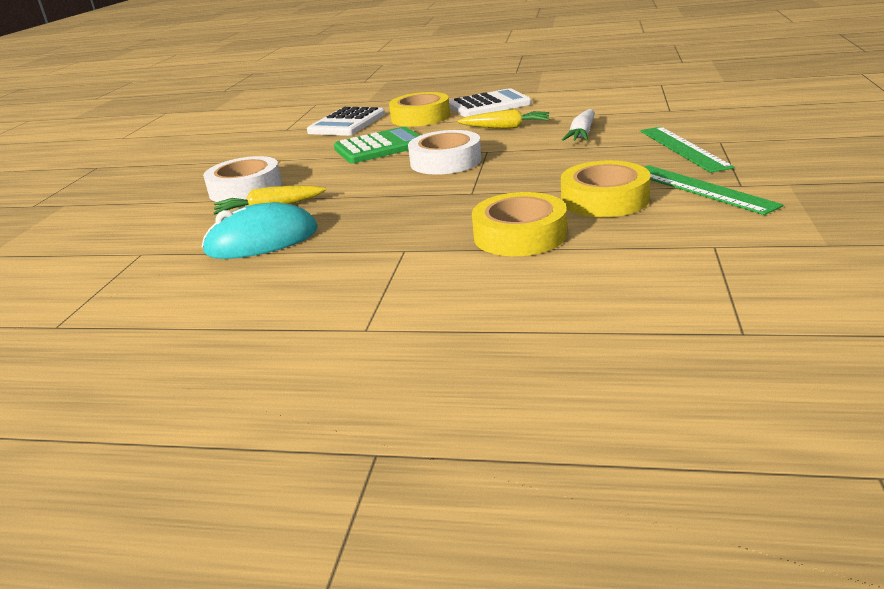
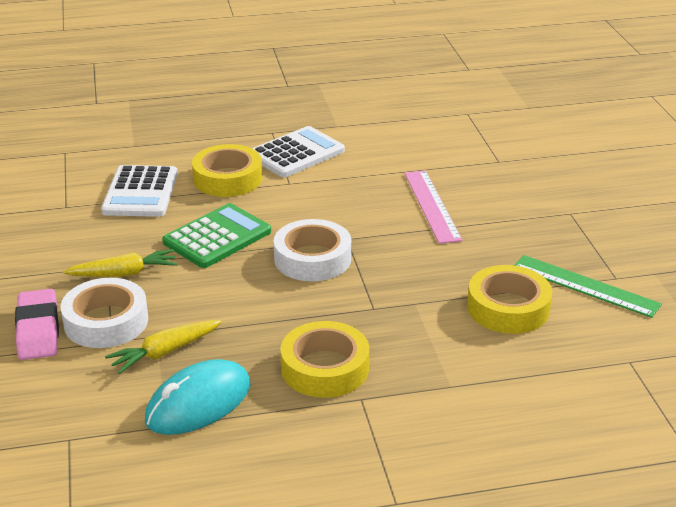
camera: 25 degrees left, 5 degrees up
yellow carrot [458,109,549,129] -> yellow carrot moved to [63,249,177,277]
yellow tape [472,192,567,256] -> yellow tape moved to [280,321,369,398]
white carrot [562,109,595,141] -> pink ruler [404,170,462,244]
green ruler [640,127,734,173] -> none
none -> pink eraser [15,289,59,360]

